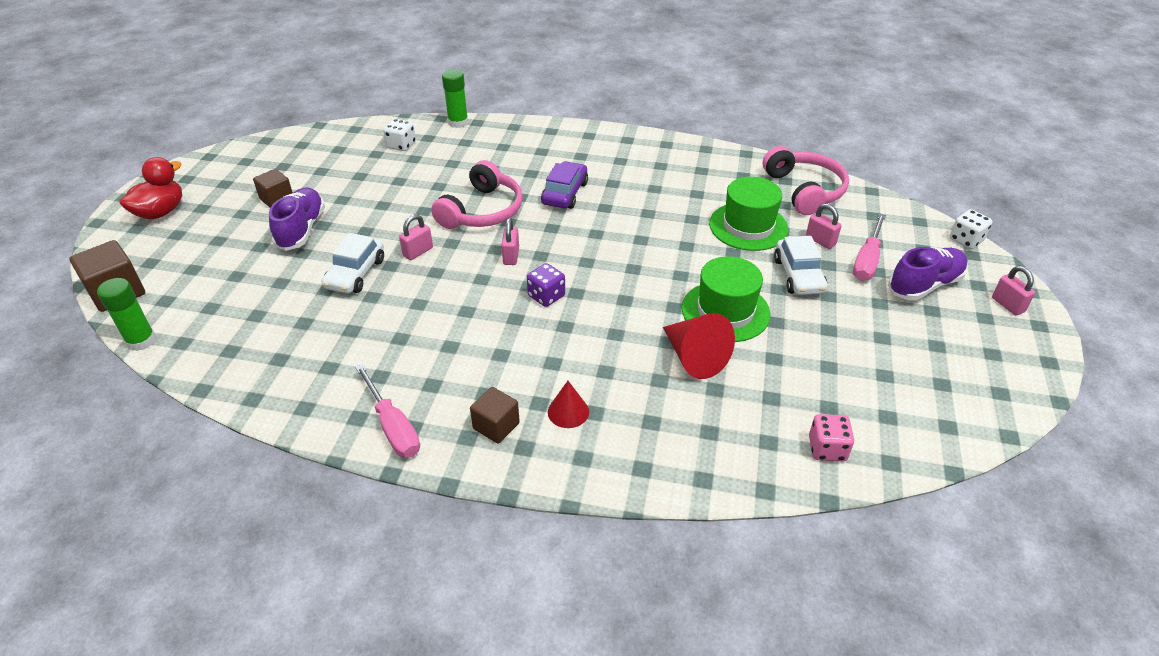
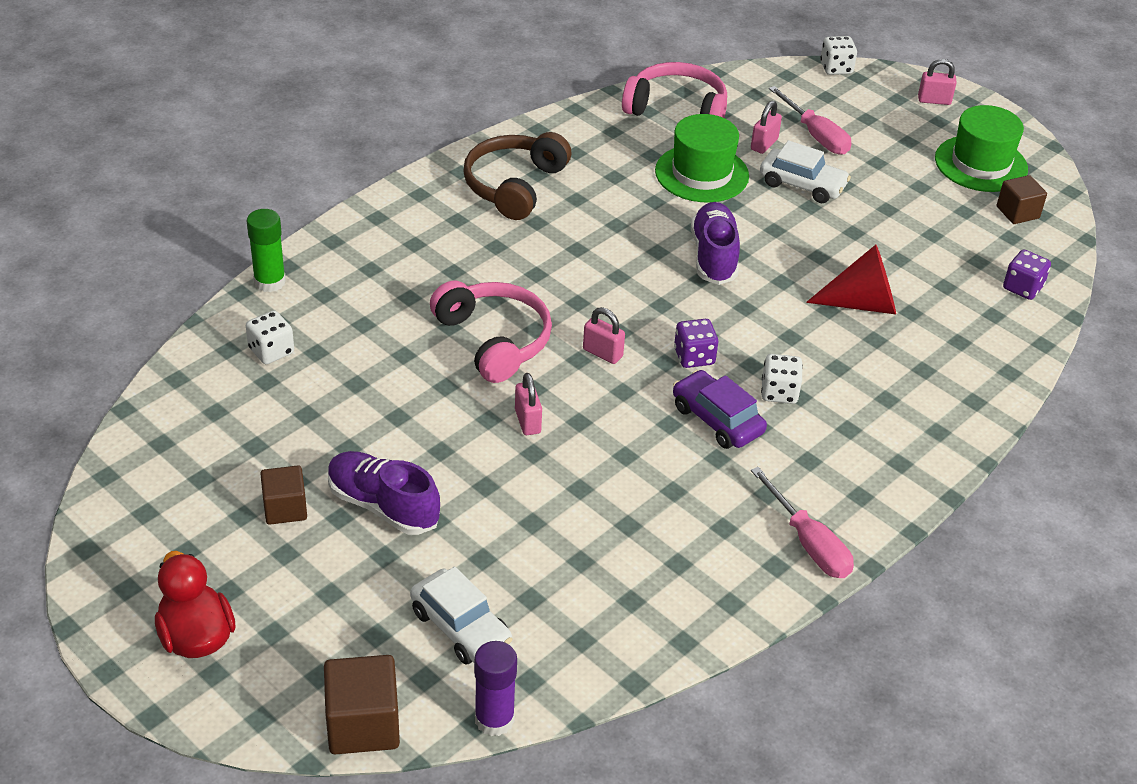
camera: 60 degrees left, 0 degrees up
green glue stick [97,278,156,351] -> purple glue stick [474,641,517,736]
white car [322,233,384,294] -> white car moved to [410,567,512,665]
pink screwdriver [355,364,420,457] -> pink screwdriver turned 60 degrees clockwise [751,467,854,578]
brown cube [470,387,520,443] -> brown cube moved to [997,175,1047,224]
purple car [541,161,588,209] -> purple car moved to [673,370,767,449]
red cone [548,381,589,428] -> none
green hat [682,256,771,342] -> green hat moved to [935,105,1028,192]
pink padlock [806,203,842,249] -> pink padlock turned 45 degrees counterclockwise [751,101,782,154]
pink dice [809,414,854,461] -> purple dice [1003,249,1051,300]
purple shoe [888,247,968,300] -> purple shoe moved to [691,202,740,285]
none -> brown headphones [463,132,571,220]
none -> white dice [761,354,803,404]

